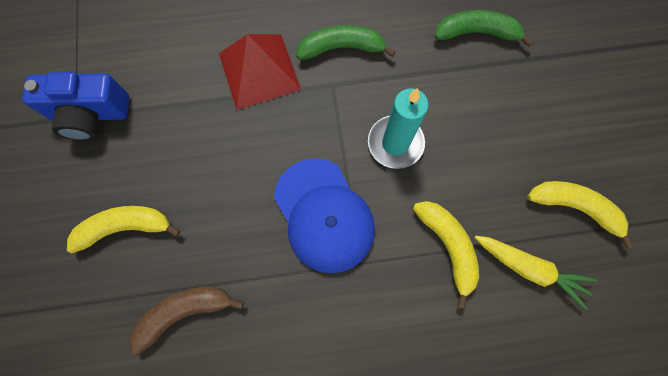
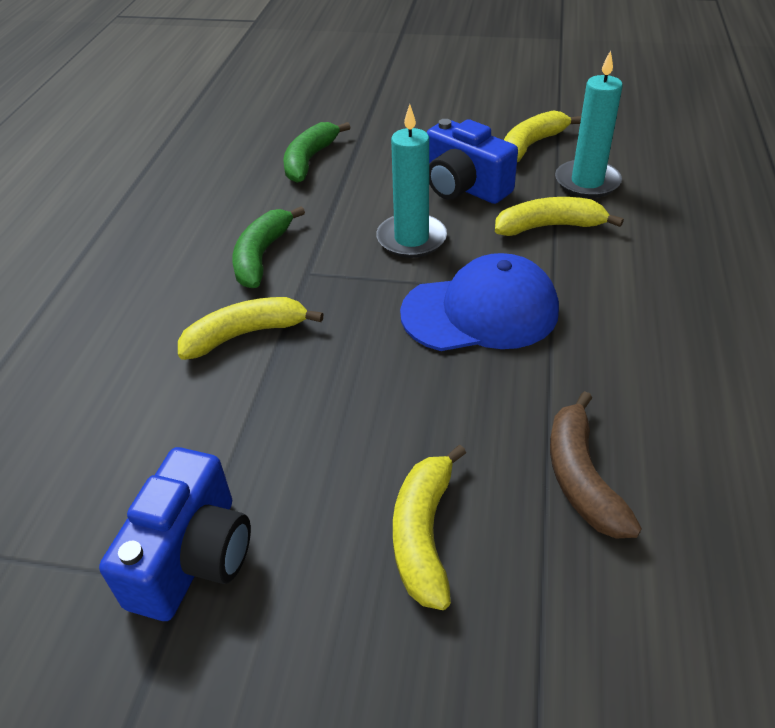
camera: 70 degrees left, 30 degrees down
red pyramid [219,34,301,110] -> yellow banana [178,297,324,360]
yellow carrot [474,236,597,310] -> turquoise candle [555,50,623,198]
none -> blue camera [427,119,518,204]

